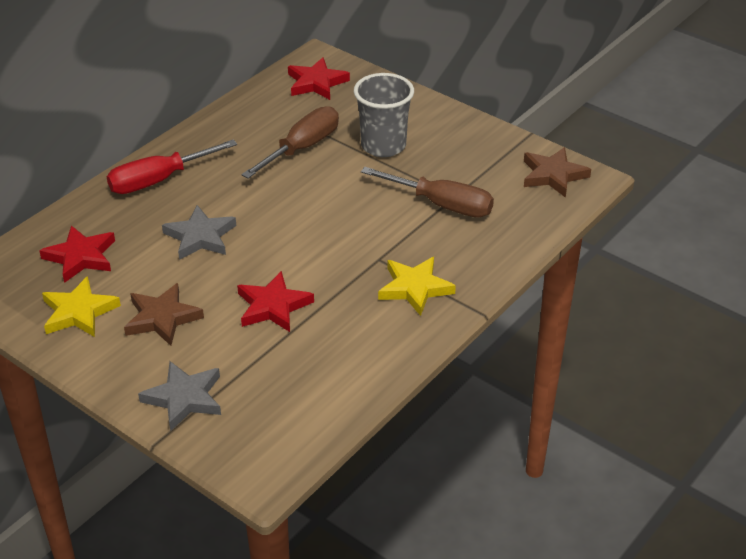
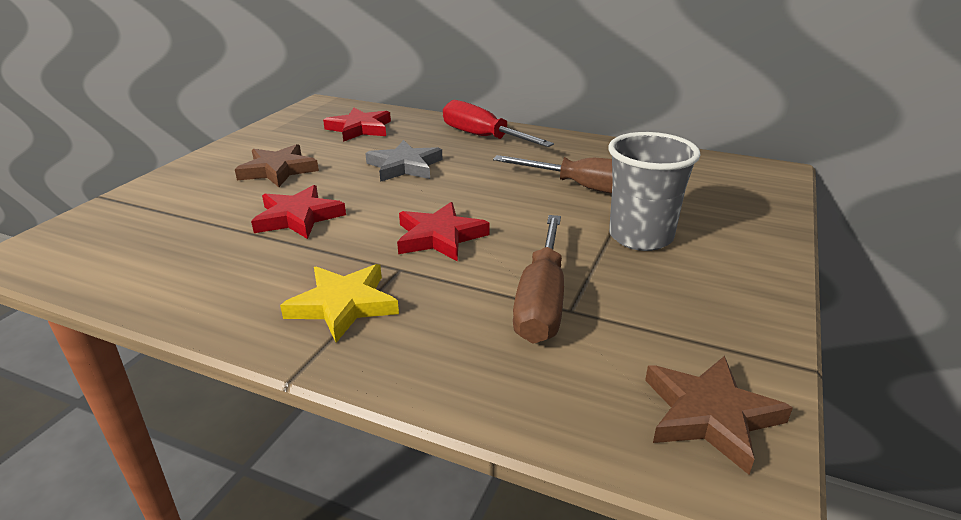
camera: 75 degrees right, 10 degrees down
yellow star [42,276,121,337] -> none
grey star [138,361,221,432] -> none
red star [288,57,350,100] -> red star moved to [397,202,489,262]

